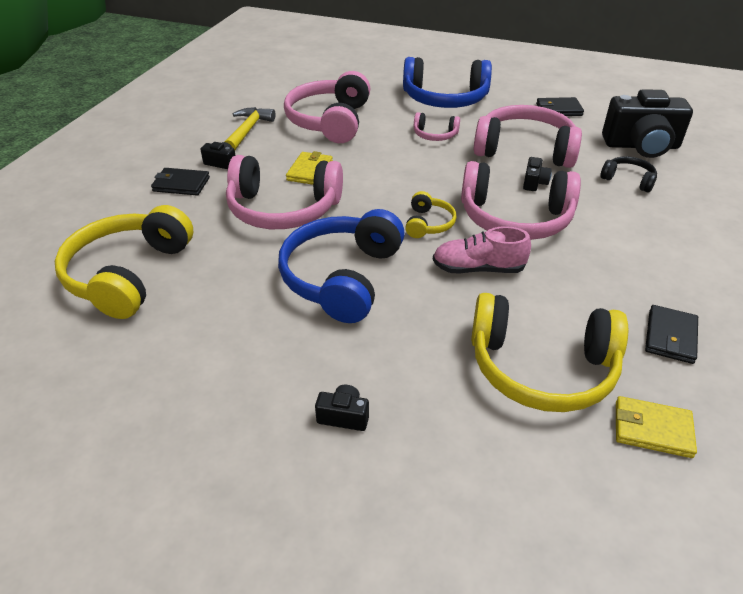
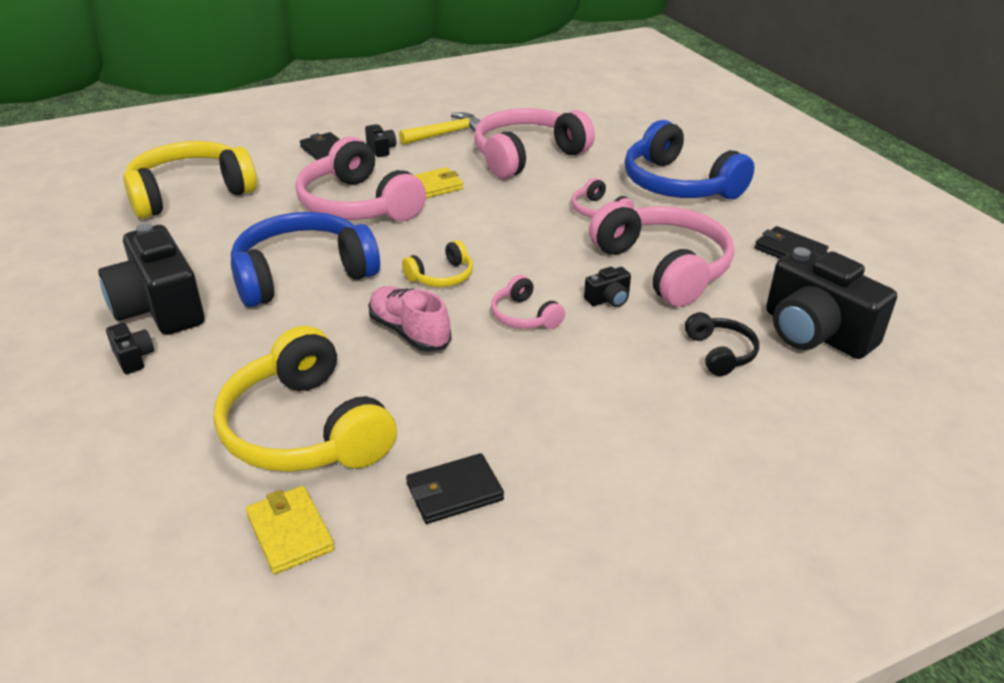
camera: 45 degrees right, 5 degrees down
pink headphones [461,161,581,240] -> pink headphones [491,275,565,329], size x0.48
none -> black camera [98,223,205,335]

